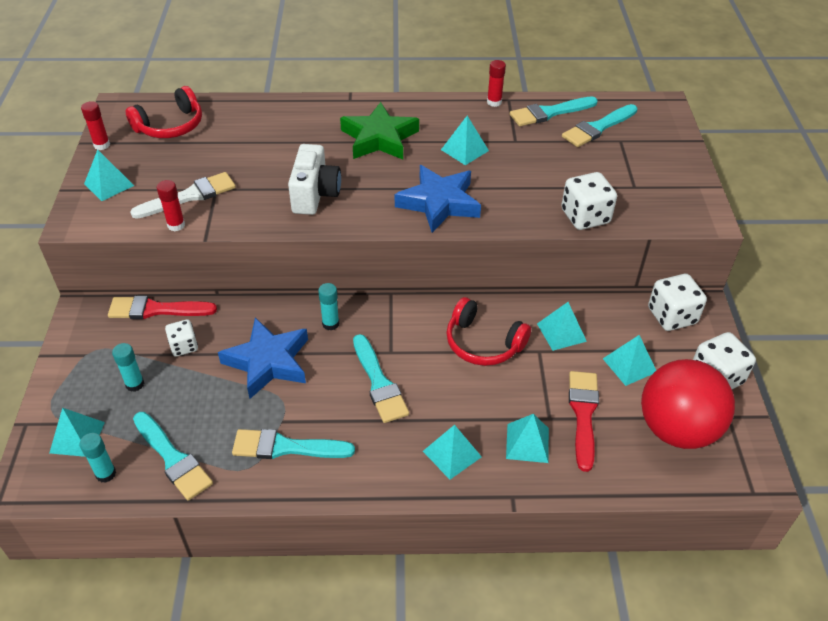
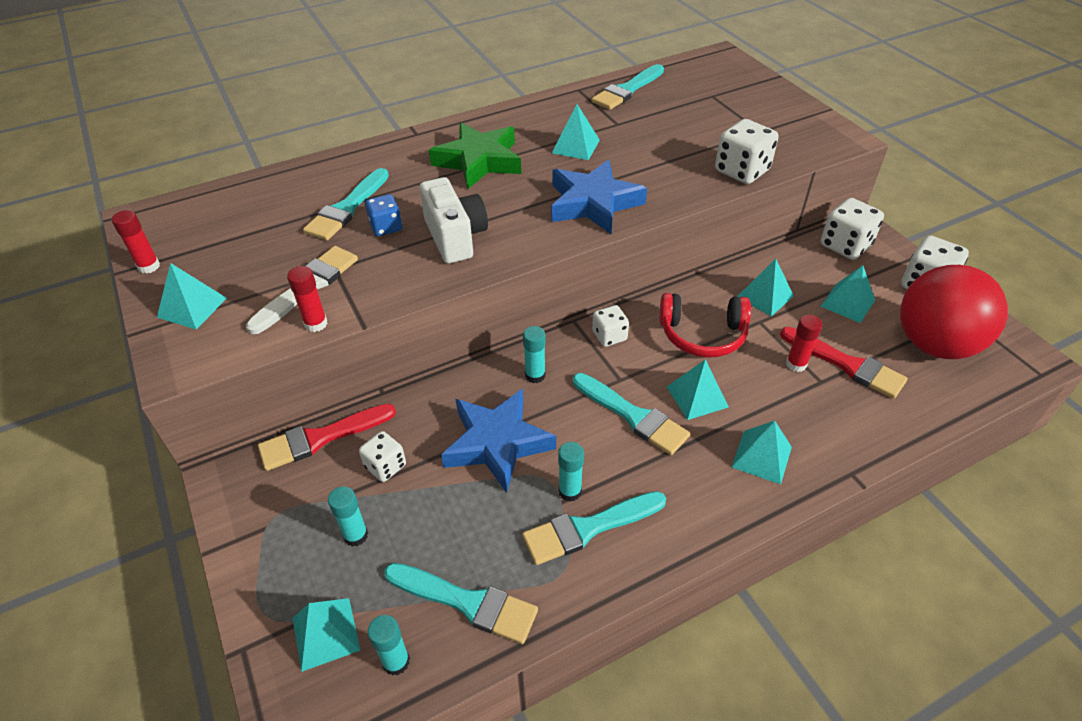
camera: 25 degrees left, 0 degrees up
red headphones [126,86,202,138] -> none
red glue stick [487,60,506,107] -> red glue stick moved to [786,315,822,372]
turquoise pyramid [506,414,549,463] -> turquoise pyramid moved to [667,359,729,420]
turquoise brush [562,104,637,147] -> turquoise brush moved to [303,168,389,240]
red brush [569,371,599,472] -> red brush turned 150 degrees clockwise [780,327,908,399]
none -> blue dice [365,194,402,236]
none -> turquoise glue stick [558,442,584,502]
none -> white dice [592,305,629,347]

